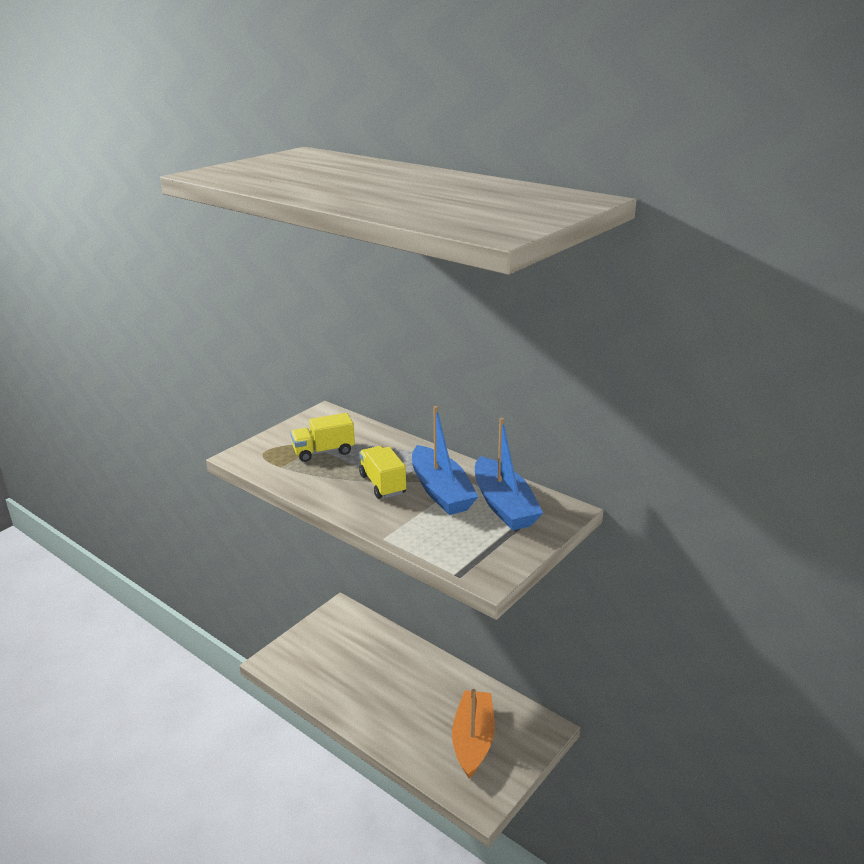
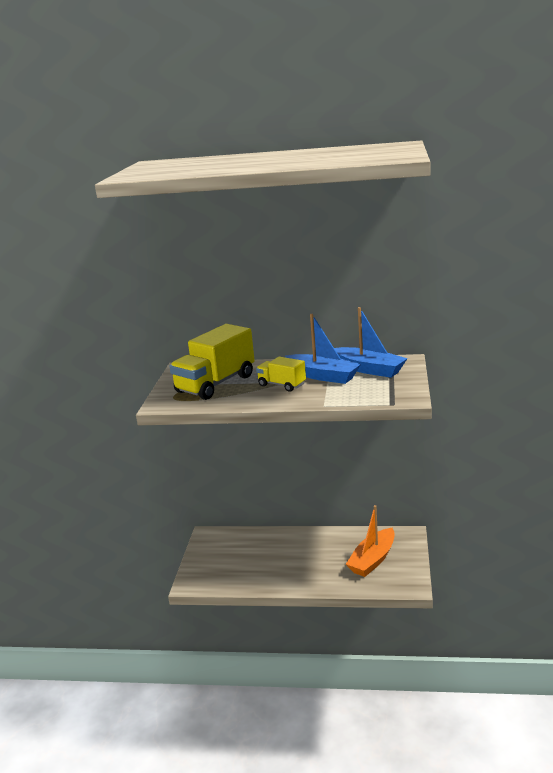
camera: 30 degrees left, 5 degrees down
yellow truck [290,413,355,462] -> yellow truck [169,324,254,400], size x1.85
orange boat [452,689,495,778] -> orange boat turned 120 degrees counterclockwise [346,505,395,577]

